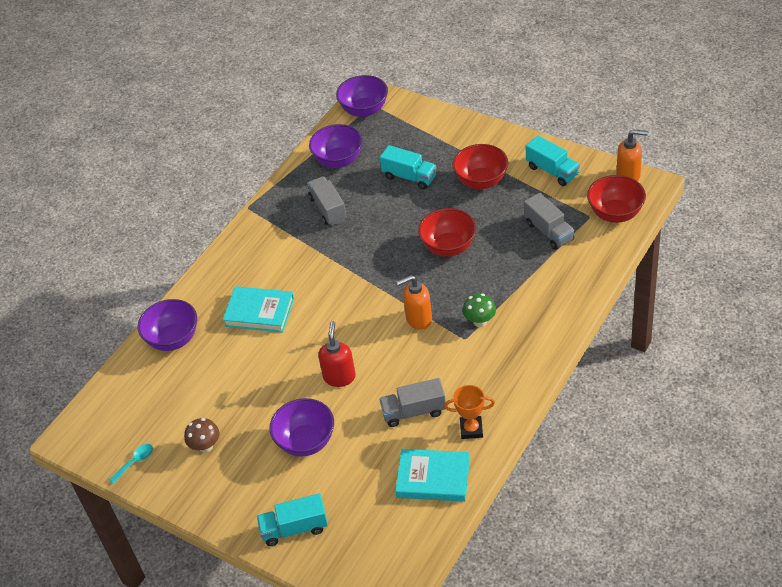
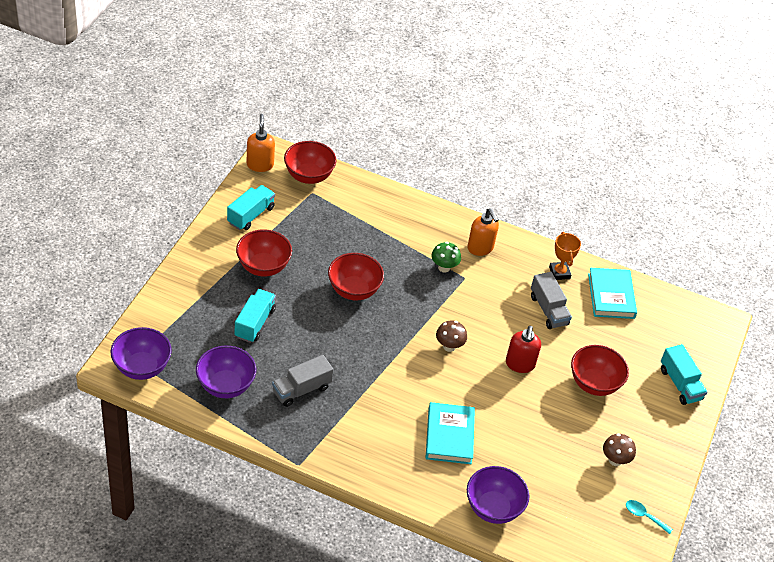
camera: 110 degrees left, 0 degrees up
purple bowl [269,398,334,457] -> red bowl [571,345,629,396]
red soap dispenser [318,321,356,387] -> red soap dispenser turned 75 degrees counterclockwise [506,326,541,373]
orange soap dispenser [396,275,432,330] -> orange soap dispenser moved to [467,208,499,256]
grey truck [524,193,575,250] -> none
none -> brown mushroom [436,321,467,352]

